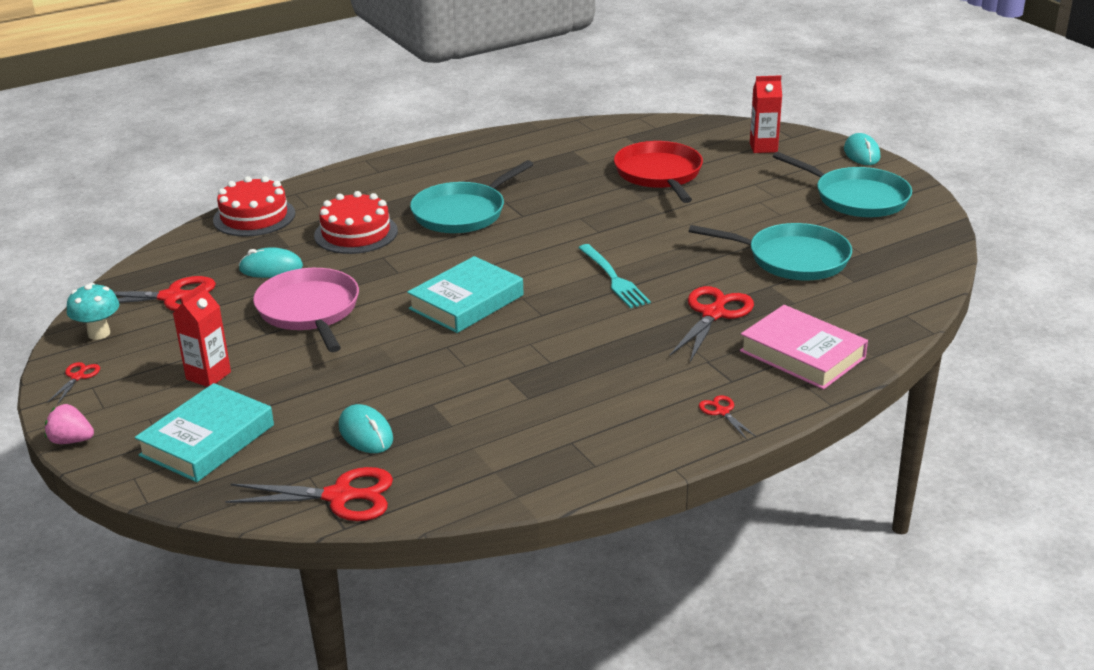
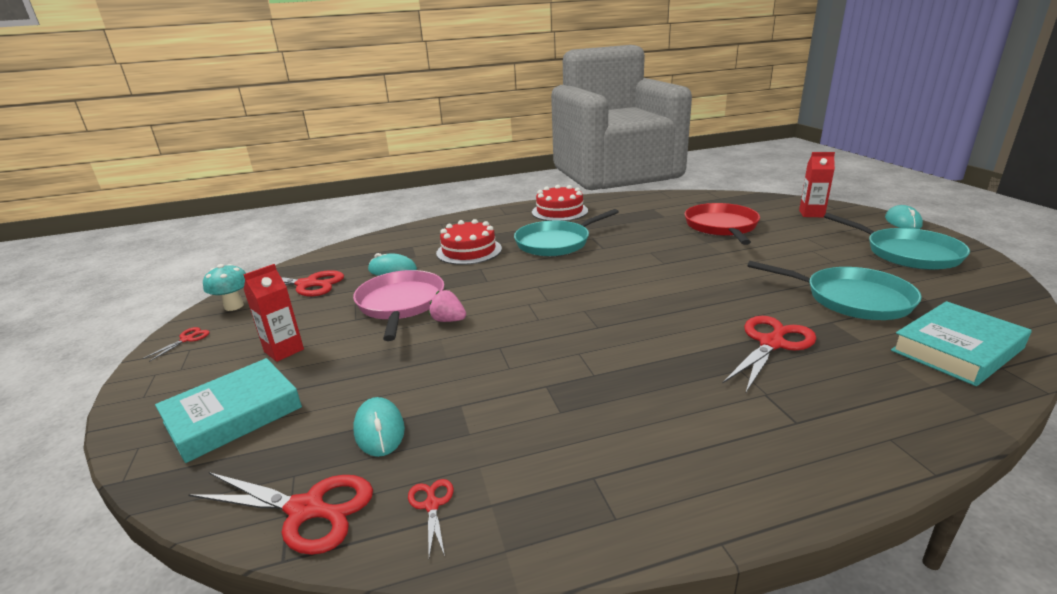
camera: 15 degrees right, 5 degrees down
pink strawberry [45,404,94,444] -> pink strawberry moved to [429,290,466,322]
red cake [213,176,295,237] -> red cake moved to [532,185,588,221]
turquoise book [407,256,524,333] -> turquoise book moved to [891,301,1031,386]
turquoise fork [578,244,651,308] -> none
red scissors [699,395,756,439] -> red scissors moved to [408,479,454,557]
pink book [740,305,868,390] -> none

